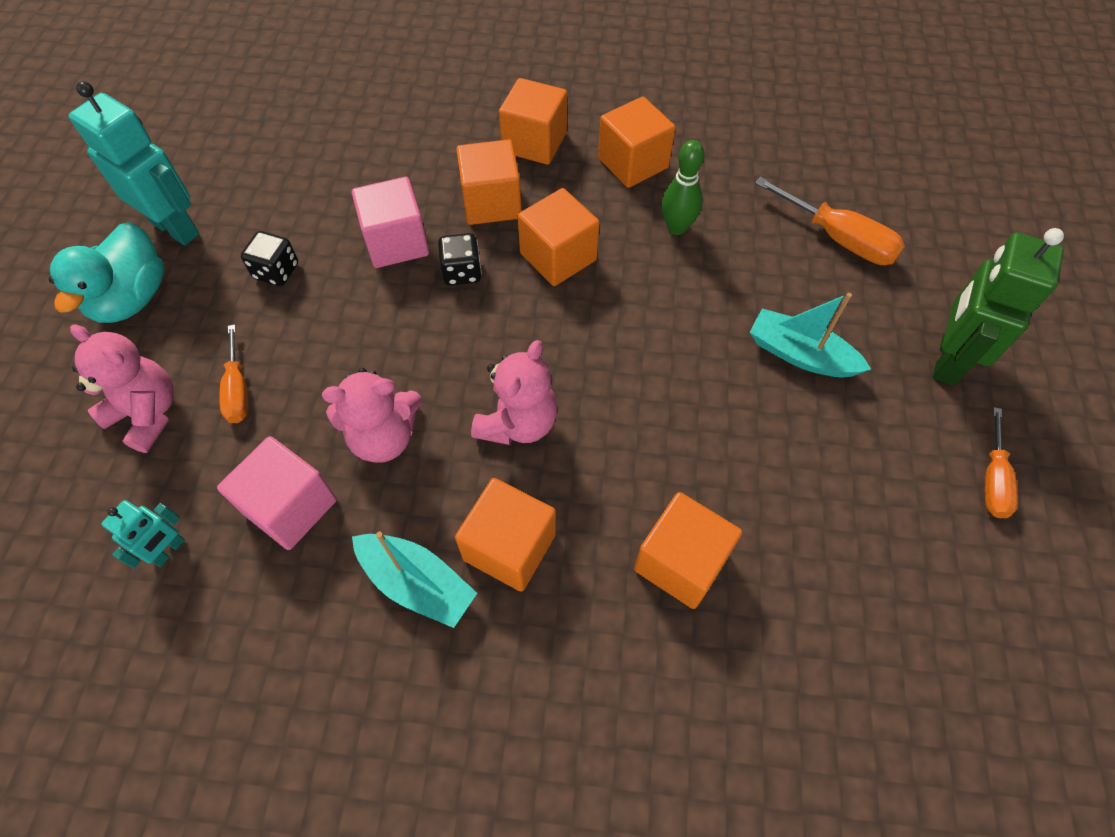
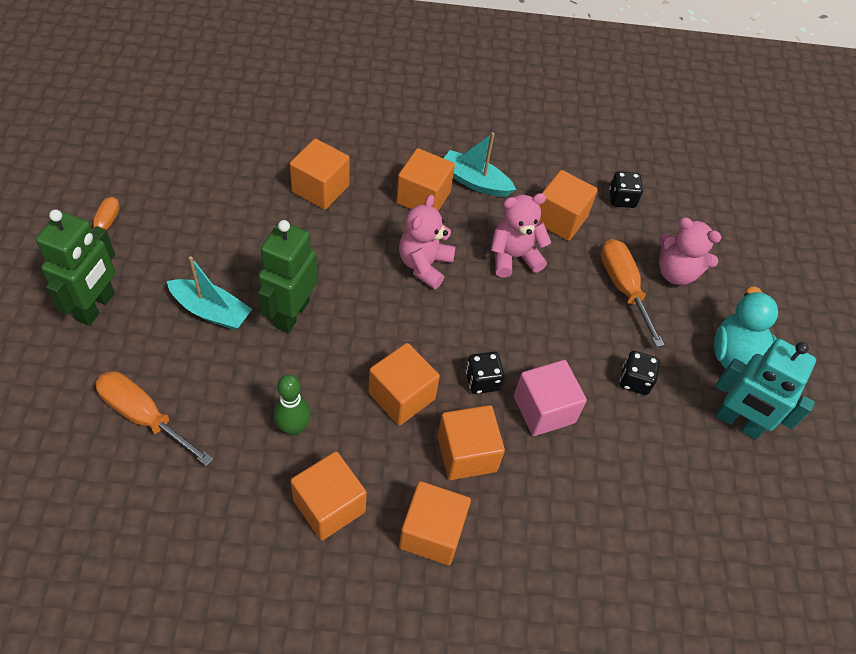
camera: 170 degrees right, 5 degrees down
turquoise robot [102,500,185,568] -> black dice [609,171,643,208]
pink cube [217,436,337,550] -> orange cube [538,170,598,241]
orange screwdriver [219,325,248,423] -> orange screwdriver [600,239,665,347], size x1.56
none -> green robot [258,220,318,333]

